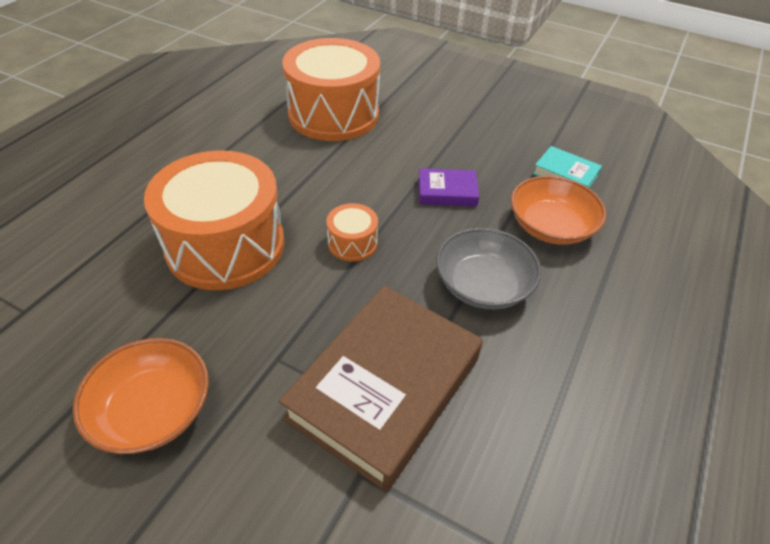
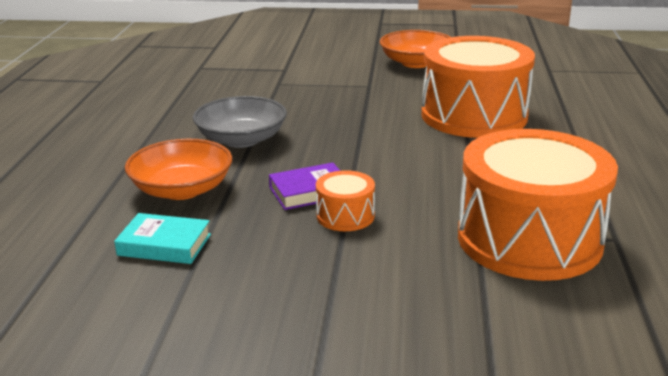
camera: 160 degrees right, 20 degrees down
brown book [279,286,483,492] -> none
orange drum [327,203,378,262] -> orange drum moved to [316,170,375,231]

